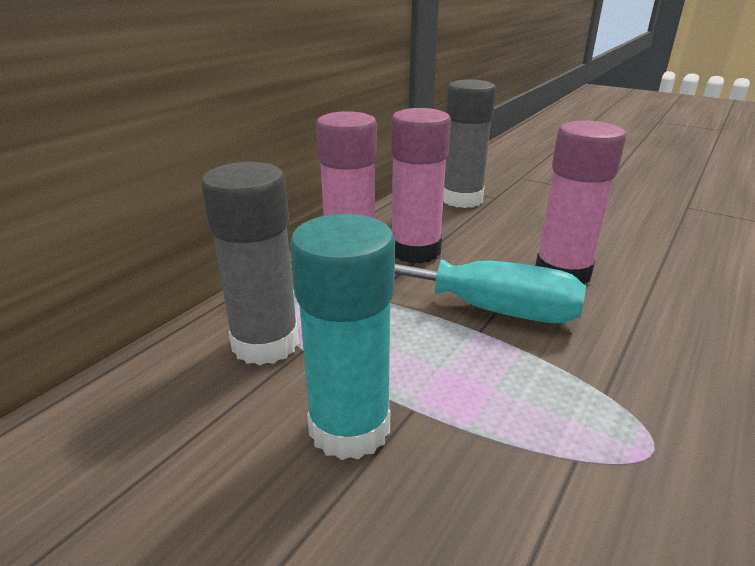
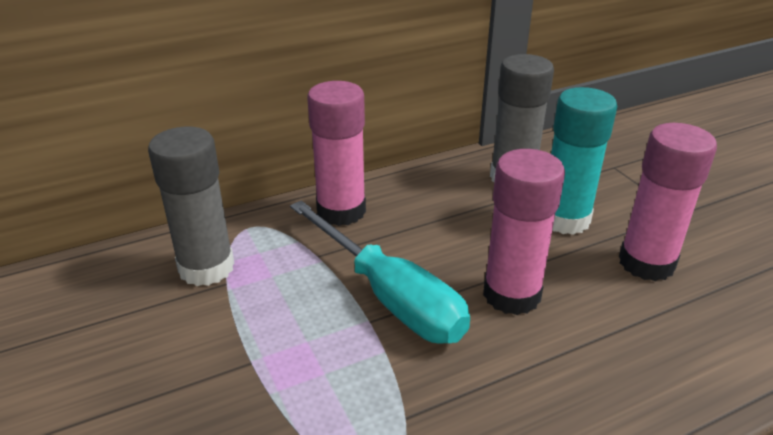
camera: 30 degrees right, 5 degrees up
turquoise glue stick [290,214,395,460] -> turquoise glue stick moved to [551,87,618,235]
pink glue stick [391,108,451,264] -> pink glue stick moved to [619,123,717,281]

